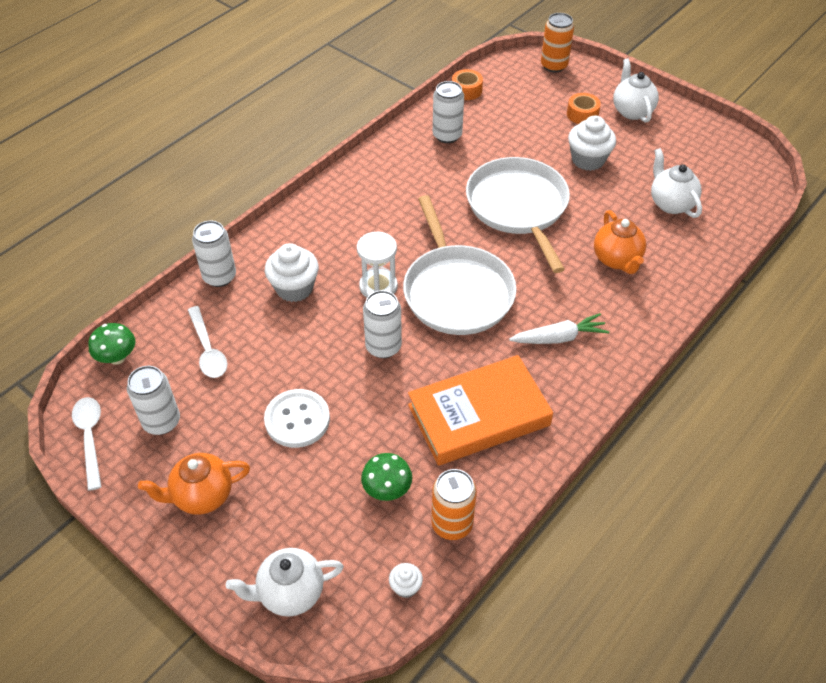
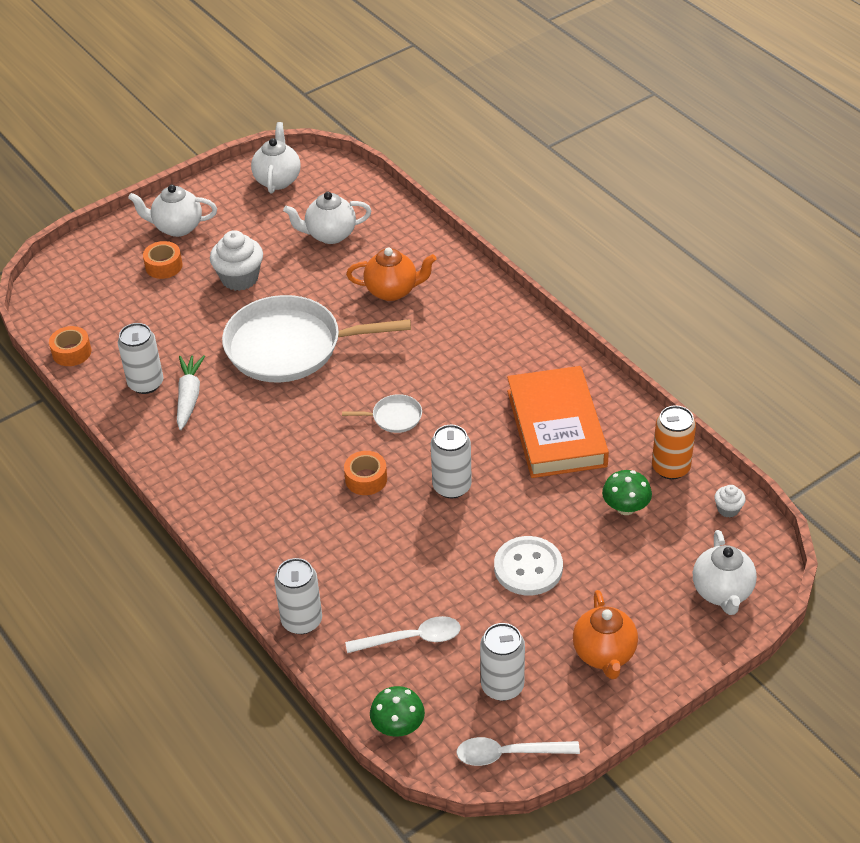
camera: 75 degrees left, 5 degrees down
white cupcake [265,243,319,302] -> none
white hourglass [357,232,398,297] -> orange tape [344,451,387,495]
white pan [403,195,516,335] -> white pan [342,394,422,433], size x0.41
white carrot [509,313,609,344] -> white carrot moved to [177,355,205,430]
orange can [541,13,574,72] -> none
none -> white teapot [251,122,300,194]

